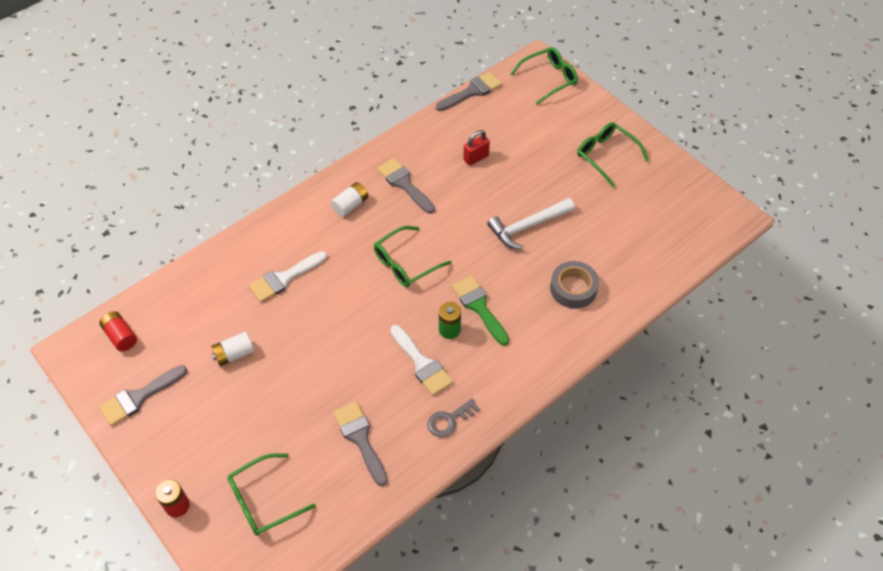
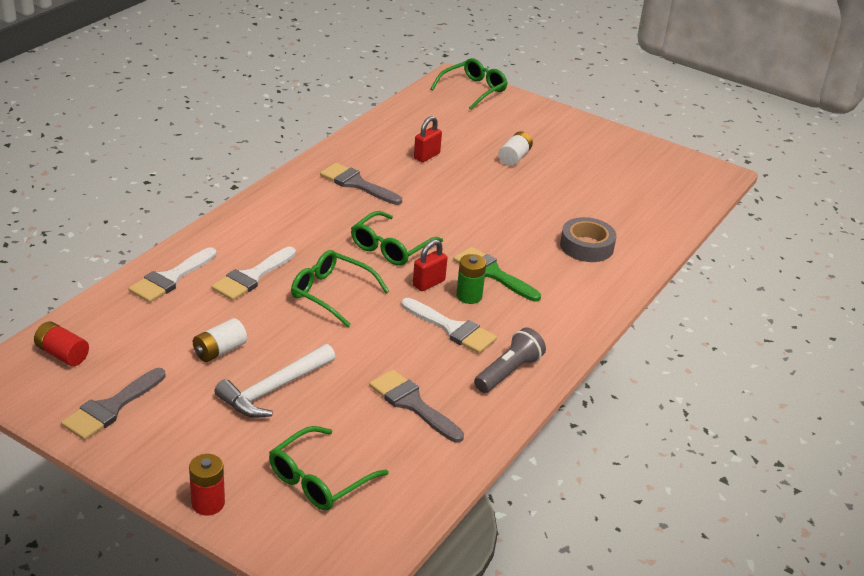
camera: 20 degrees left, 20 degrees down
white battery [331,182,368,217] -> white battery moved to [498,131,533,166]
grey key [427,398,480,437] -> grey flashlight [474,328,546,393]
grey brush [436,72,502,111] -> none
white hammer [487,198,575,249] -> white hammer moved to [214,344,335,418]
green glasses [577,122,649,187] -> green glasses moved to [291,250,389,327]
none -> white brush [128,247,217,303]
none -> red padlock [413,239,447,291]

